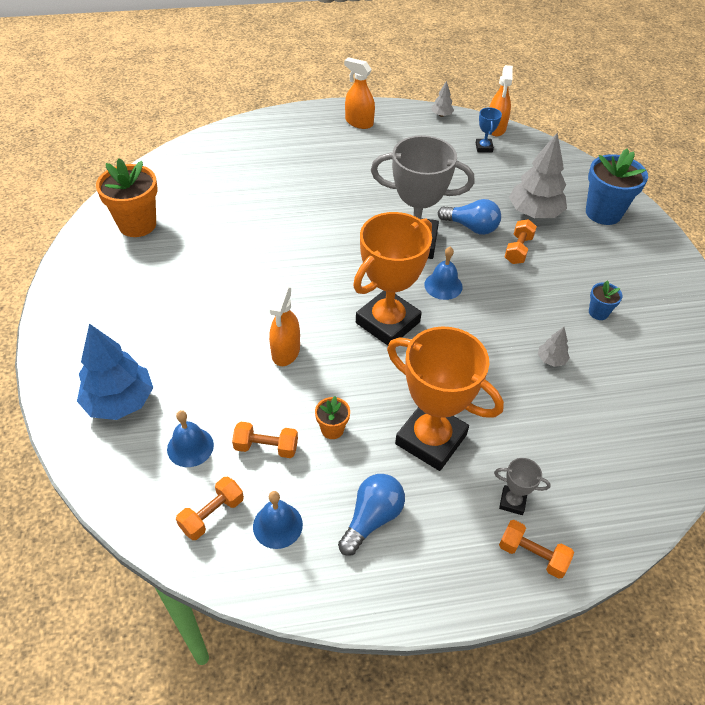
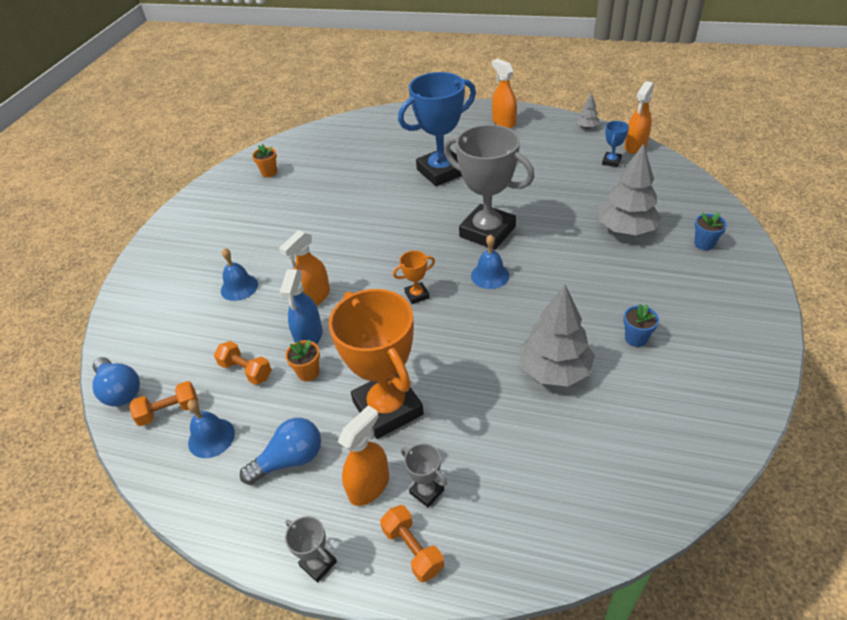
camera: 30 degrees right, 5 degrees down
blue tree [77,323,153,420] -> none
orange flower pot [96,158,157,237] -> orange flower pot [252,144,277,177], size x0.49
blue bell [167,410,214,467] -> blue bell moved to [221,248,258,301]
orange trophy [353,212,432,346] -> orange trophy [393,251,435,304], size x0.42
blue light bulb [438,199,501,235] -> blue light bulb moved to [93,357,140,407]
orange dumbbell [504,219,537,264] -> none
grey tree [538,327,570,367] -> grey tree [519,285,595,386], size x2.18
blue flower pot [586,149,648,225] -> blue flower pot [694,212,727,250], size x0.49
none -> blue spray bottle [280,269,322,344]
none -> grey trophy [285,516,337,583]
none -> orange spray bottle [338,405,389,506]
none -> blue trophy [398,72,476,186]

